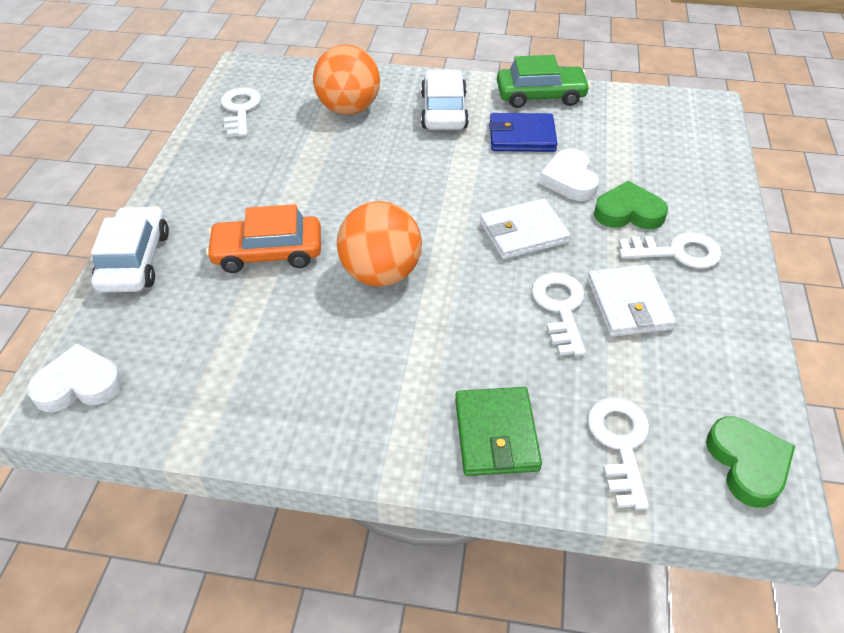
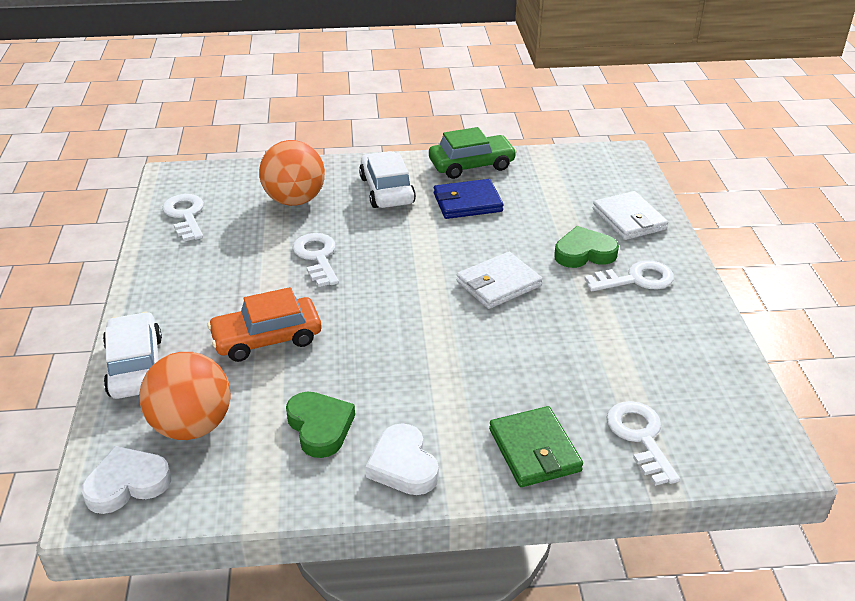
camera: 15 degrees left, 10 degrees down
orange ball [337,201,422,286] -> orange ball moved to [139,352,231,440]
white key [531,273,586,356] -> white key moved to [293,233,339,287]
white heart [539,148,599,201] -> white heart moved to [365,423,439,495]
white wallet [587,265,676,337] -> white wallet moved to [593,191,668,240]
green heart [706,417,795,508] -> green heart moved to [286,392,355,458]

